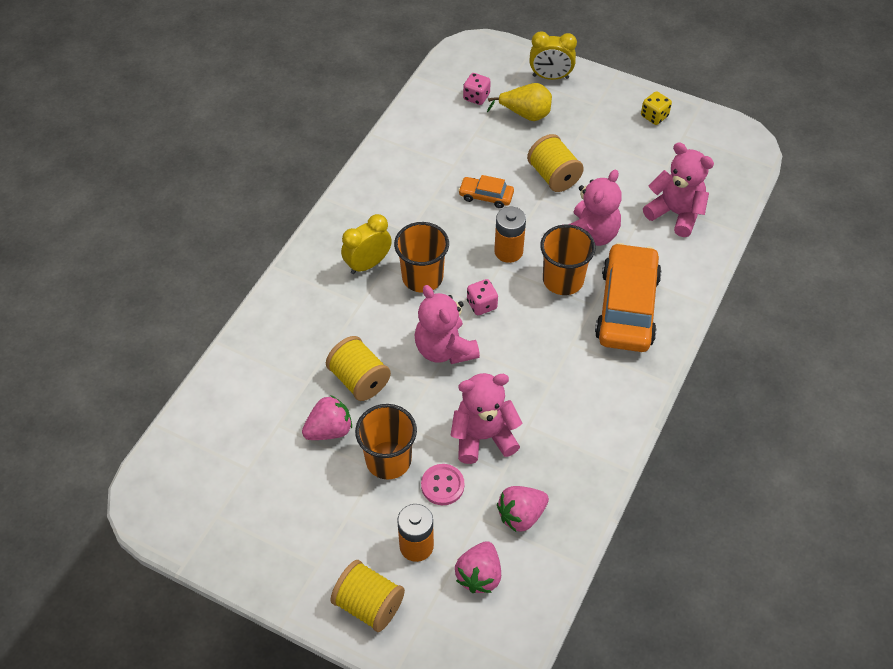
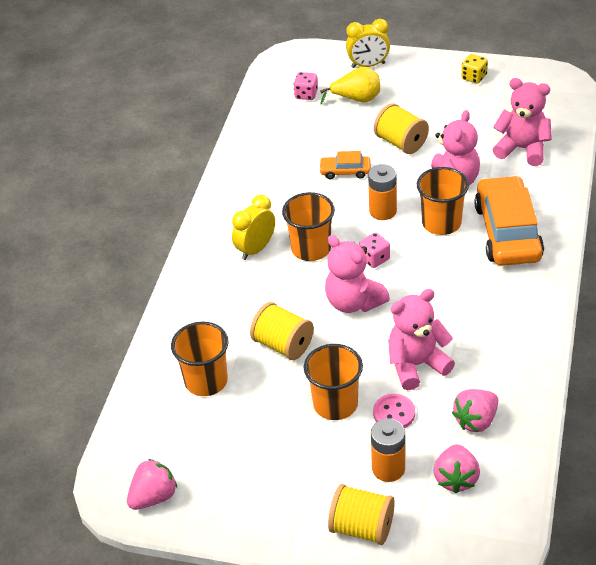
camera: 10 degrees left, 10 degrees down
pink strawberry [302,395,352,440] -> pink strawberry moved to [127,459,177,510]
none -> orange cup [171,321,229,396]

